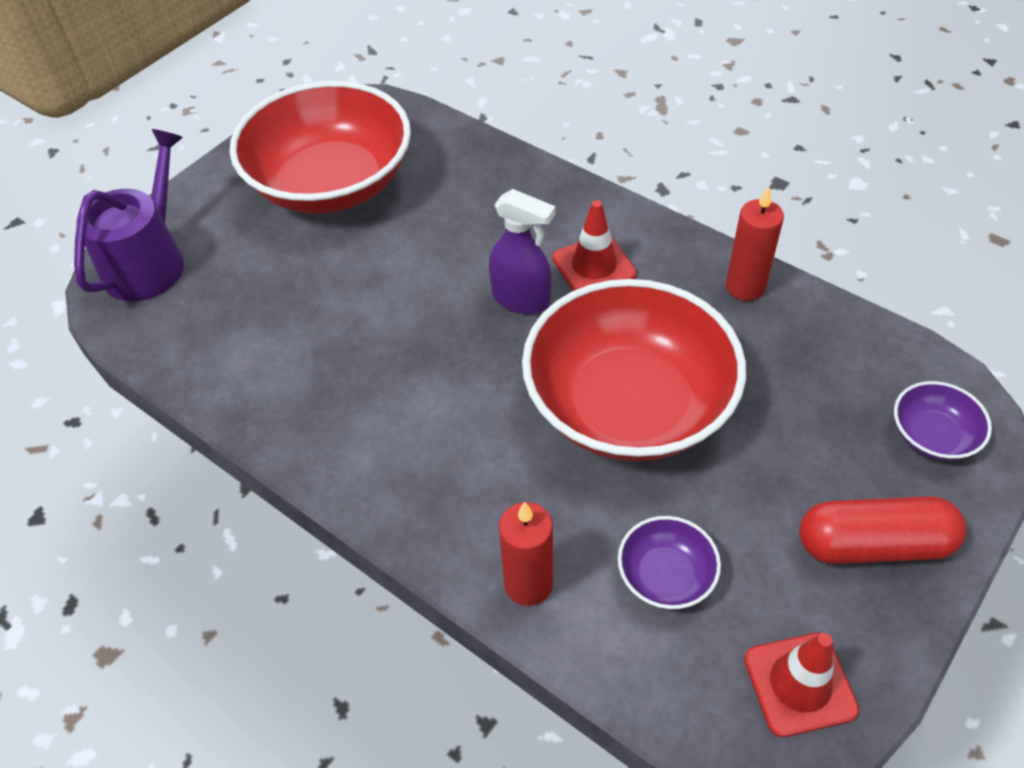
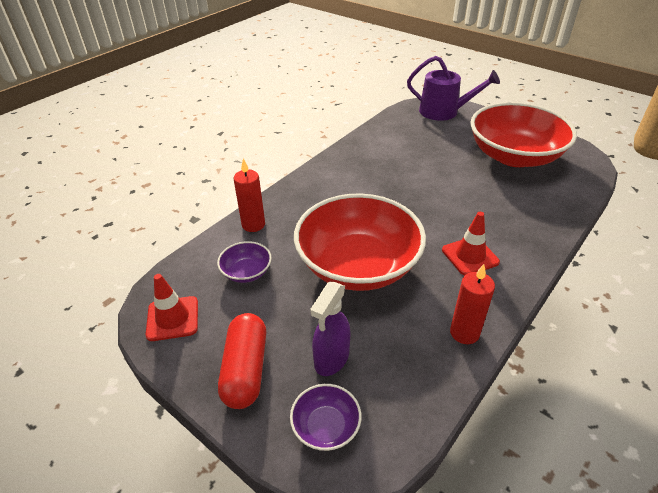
camera: 90 degrees right, 10 degrees down
purple spray bottle [489,189,556,314] -> purple spray bottle moved to [310,282,351,376]

